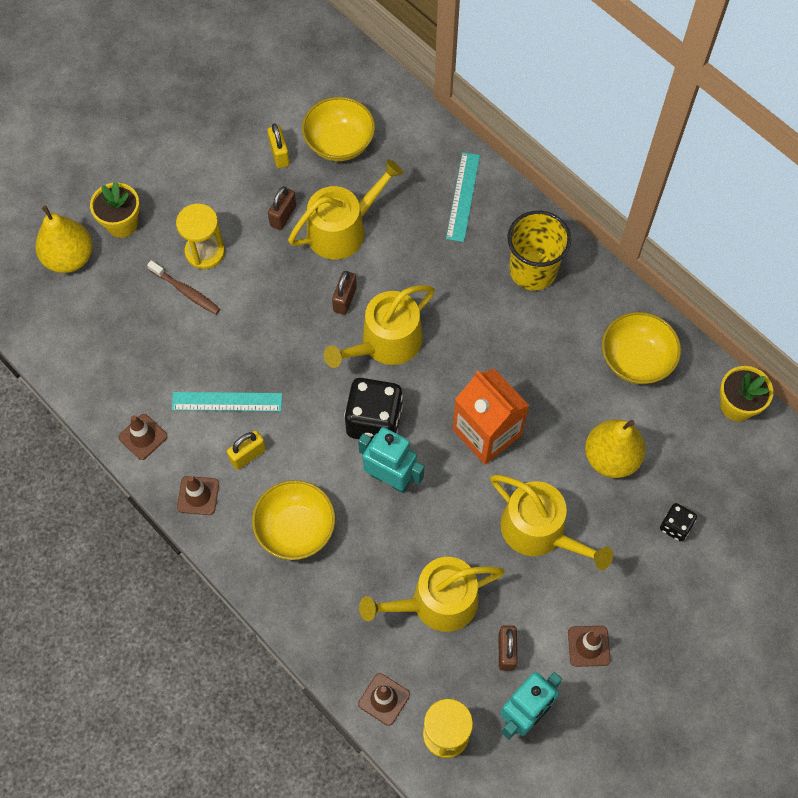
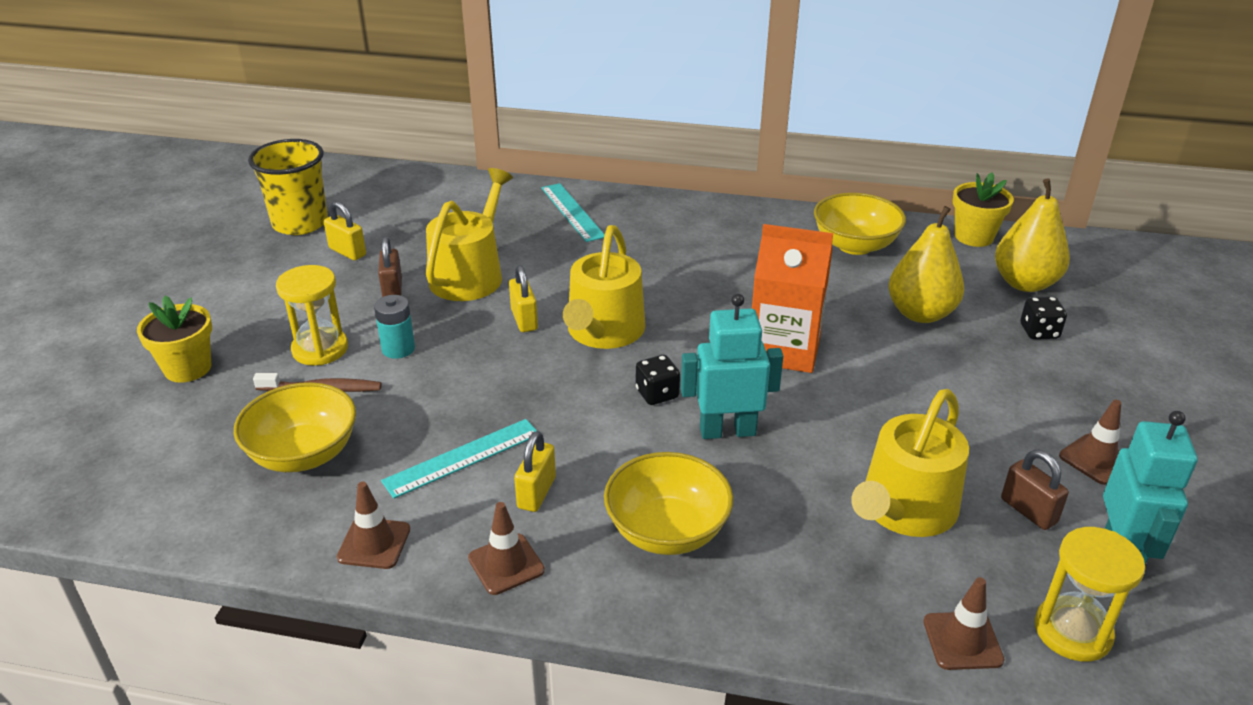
camera: 35 degrees left, 30 degrees down
yellow pear [35,206,93,273] -> yellow pear moved to [995,178,1070,292]
yellow bowl [302,97,375,161] -> yellow bowl moved to [234,382,356,472]
brown padlock [332,271,357,315] -> yellow padlock [509,265,538,332]
black dice [344,378,403,440] -> black dice [636,355,680,405], size x0.52
yellow watering can [490,475,613,570] -> none
yellow cup [507,211,571,290] -> yellow cup moved to [248,139,328,235]
none -> turquoise battery [374,295,415,359]

